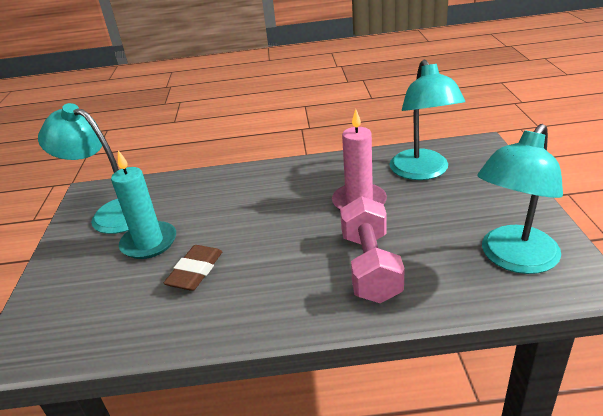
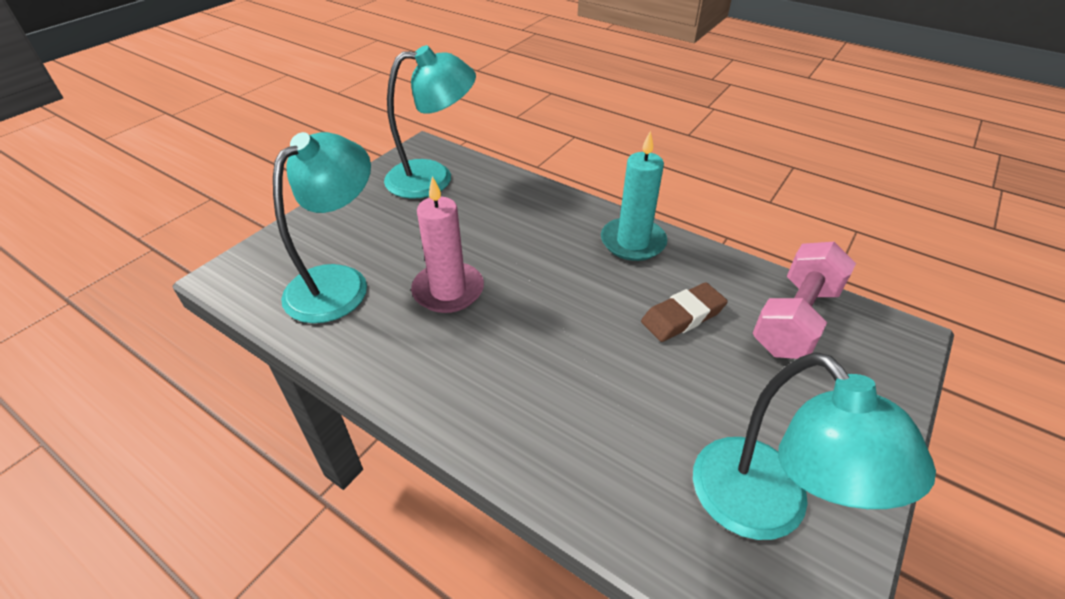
camera: 145 degrees left, 10 degrees up
turquoise candle [111,150,176,259] -> turquoise candle moved to [601,130,667,261]
pink dumbbell [340,196,405,303] -> pink dumbbell moved to [753,242,856,359]

